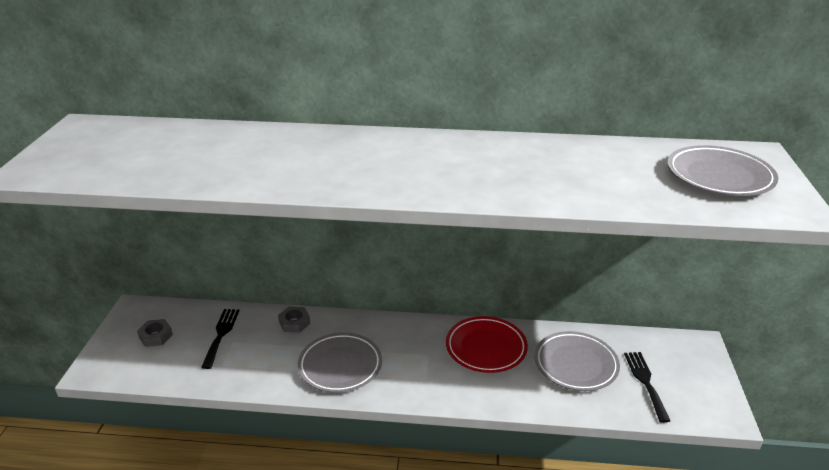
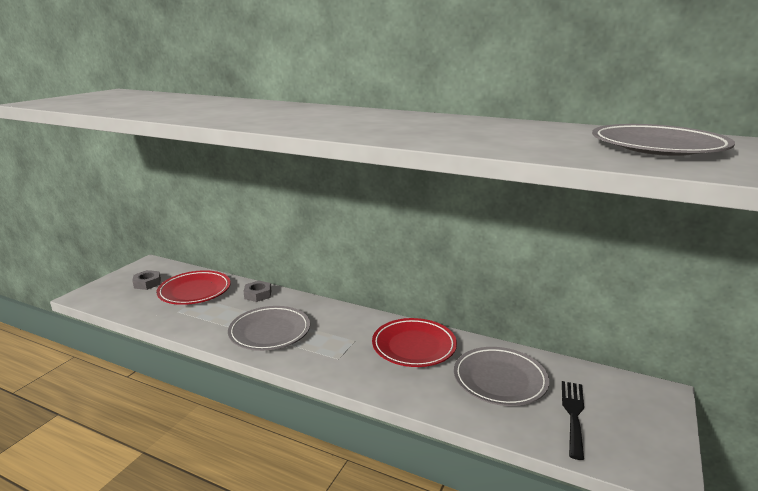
camera: 20 degrees right, 10 degrees down
black fork [201,309,240,369] -> red plate [156,270,231,305]

